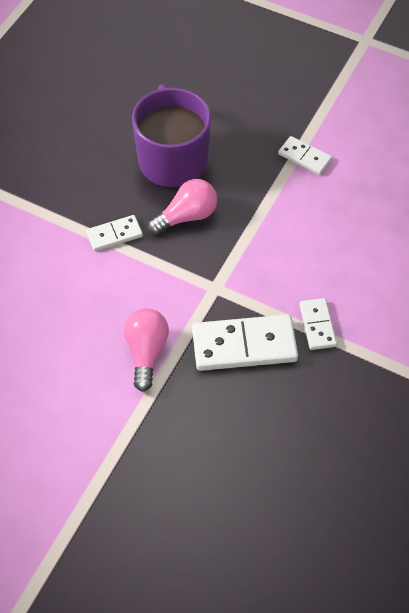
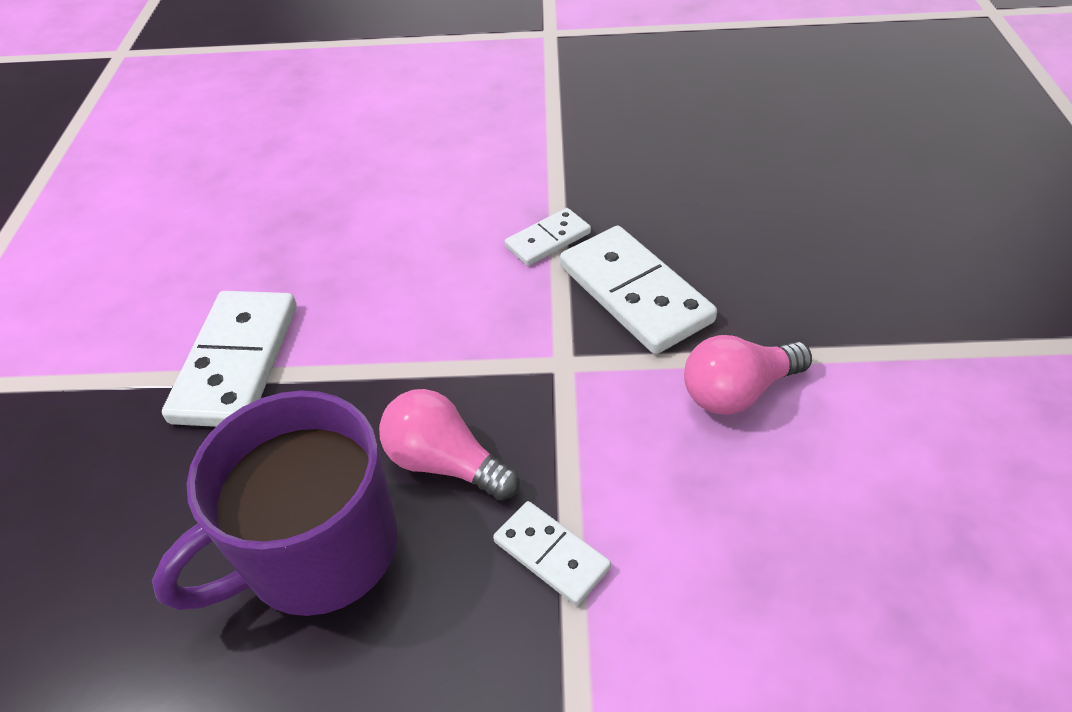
camera: 115 degrees left, 10 degrees down
white domino [278,136,332,175] -> white domino [162,291,297,427], size x1.82

